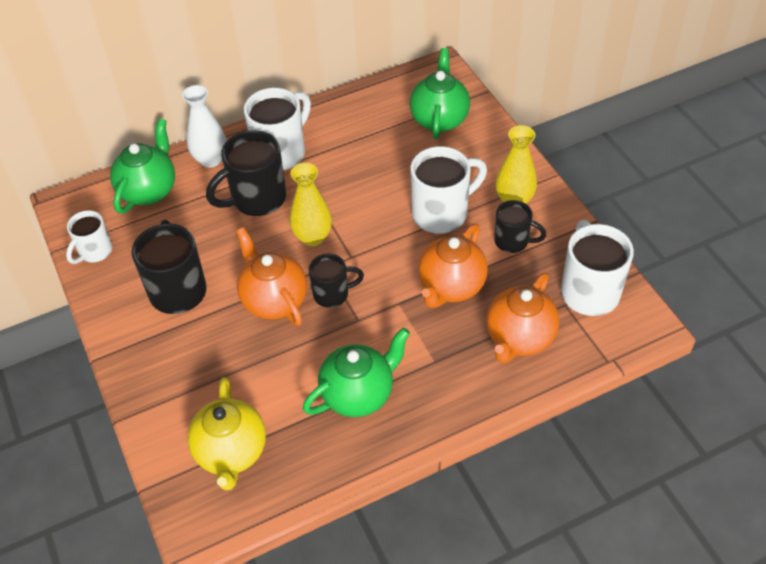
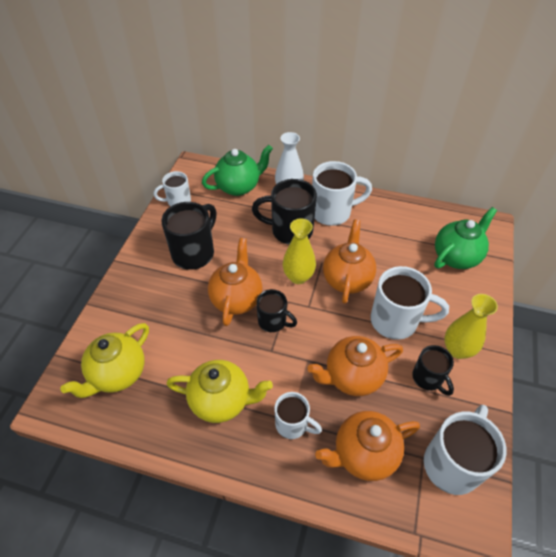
camera: 40 degrees right, 0 degrees up
green teapot [303,328,410,417] -> yellow teapot [167,360,273,423]
none -> white mug [274,392,322,439]
none -> orange teapot [323,220,376,304]

